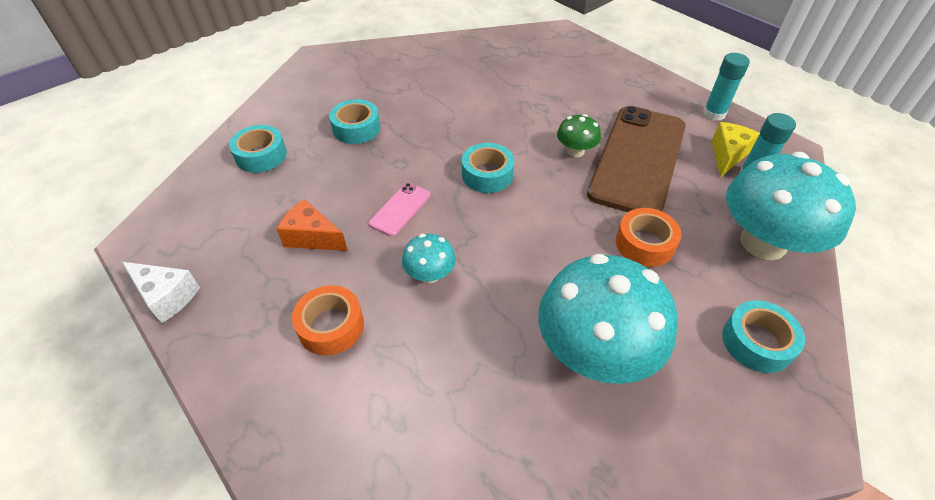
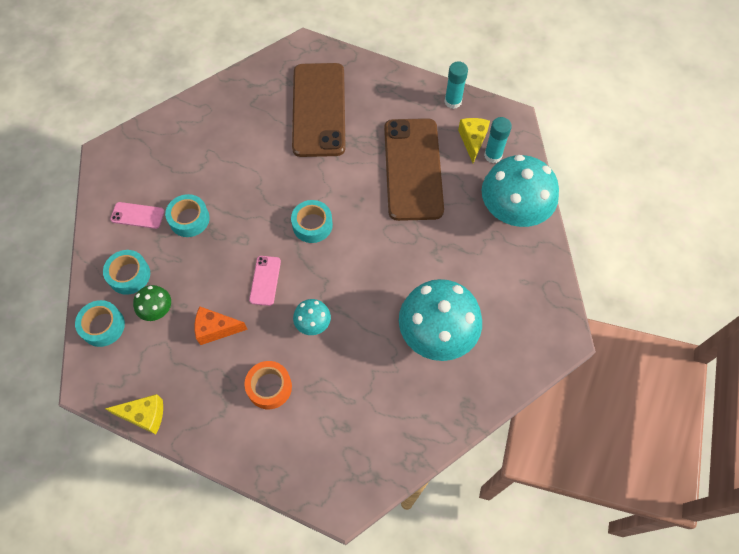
camera: 25 degrees left, 15 degrees up
white cheese [122,262,200,323] -> yellow cheese [105,394,163,435]
green mushroom [557,114,601,157] -> green mushroom moved to [133,285,171,321]
orange tape [616,208,681,267] -> none
turquoise tape [722,301,805,373] -> turquoise tape moved to [75,300,125,347]
none -> pink phone [110,202,164,229]
none -> brown phone [292,63,346,157]

